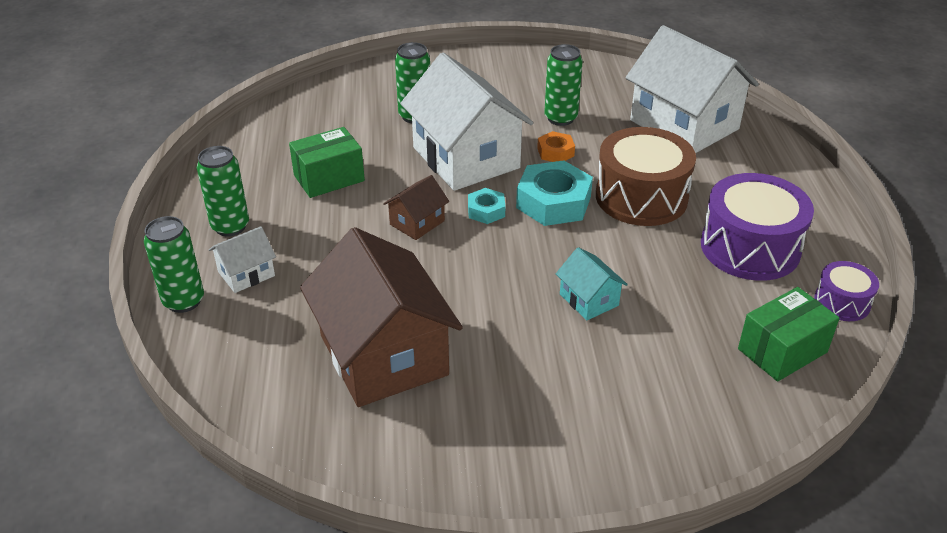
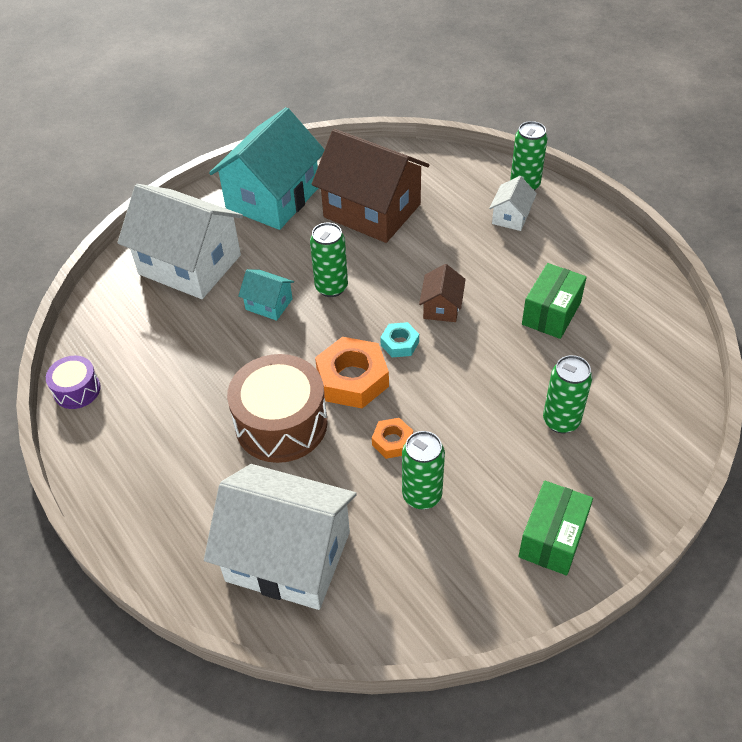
camera: 150 degrees right, 10 degrees up
green can [197,146,249,237] -> green can moved to [310,223,348,297]
white house [400,53,533,191] -> white house moved to [117,184,243,299]
turquoise nut [516,160,593,226] -> orange nut [315,337,389,408]
purple drum [701,173,814,281] -> none
green box [738,287,840,382] -> green box moved to [518,481,593,576]
none -> turquoise house [209,107,325,230]

